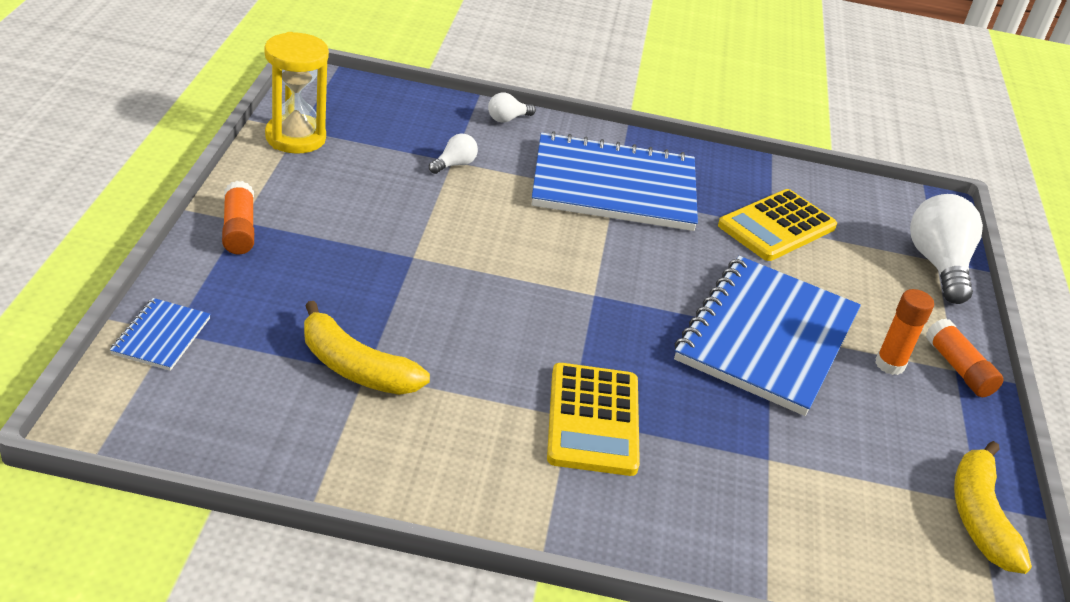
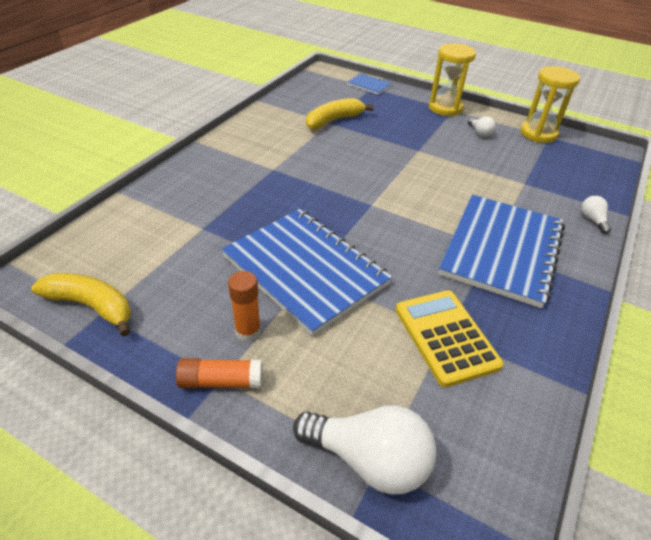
camera: 115 degrees right, 5 degrees up
orange glue stick [222,181,254,254] -> yellow hourglass [429,43,476,116]
white light bulb [429,134,478,174] -> white light bulb moved to [468,117,496,137]
yellow calculator [547,363,640,476] -> none

